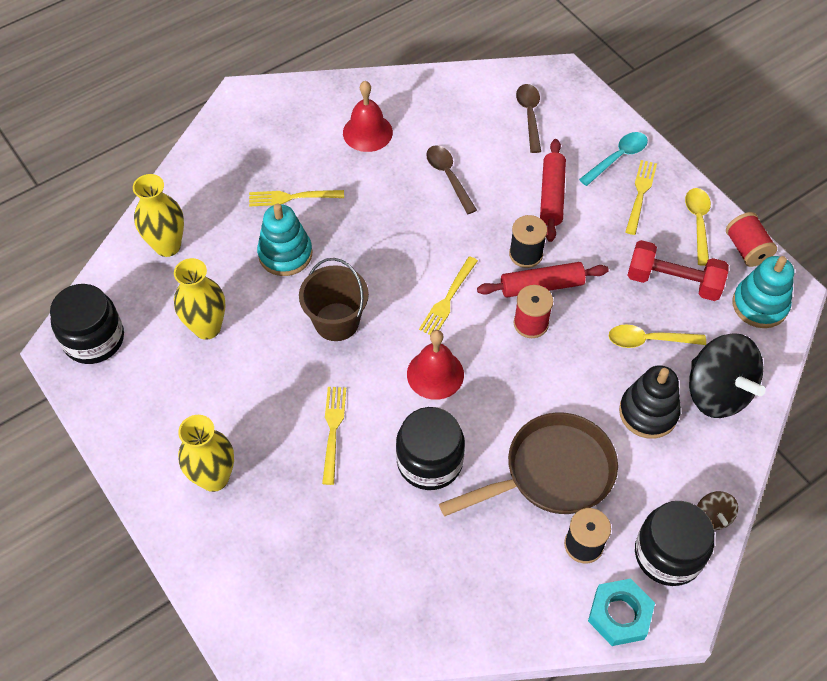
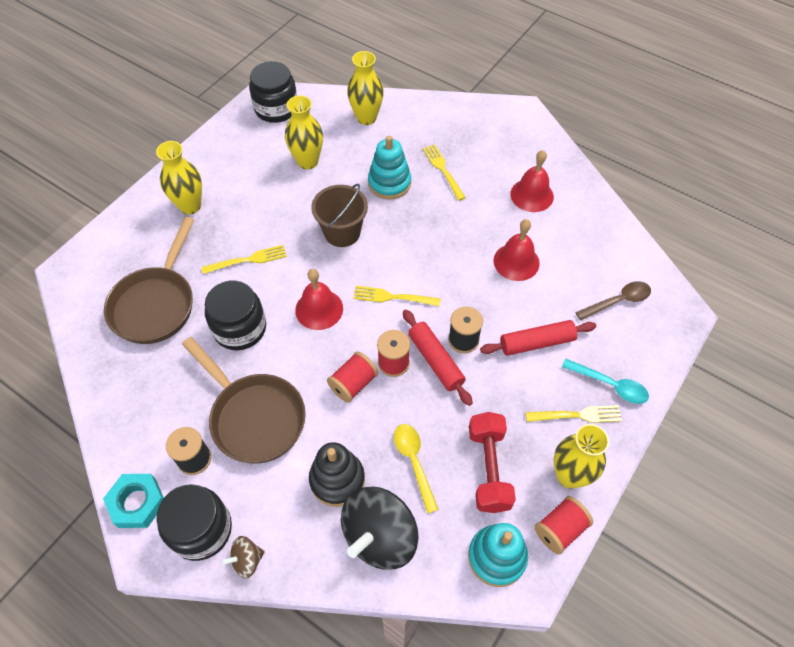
camera: 70 degrees right, 0 degrees up
brown spoon [426,145,477,214] -> red bell [494,219,540,281]
yellow spoon [685,188,711,266] -> yellow vase [554,424,609,488]
none -> brown pan [104,217,194,344]
none -> red spool [327,351,378,403]

